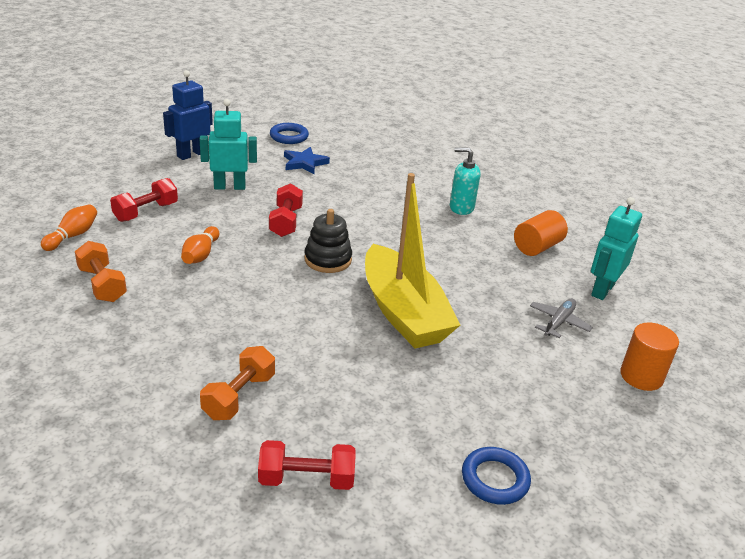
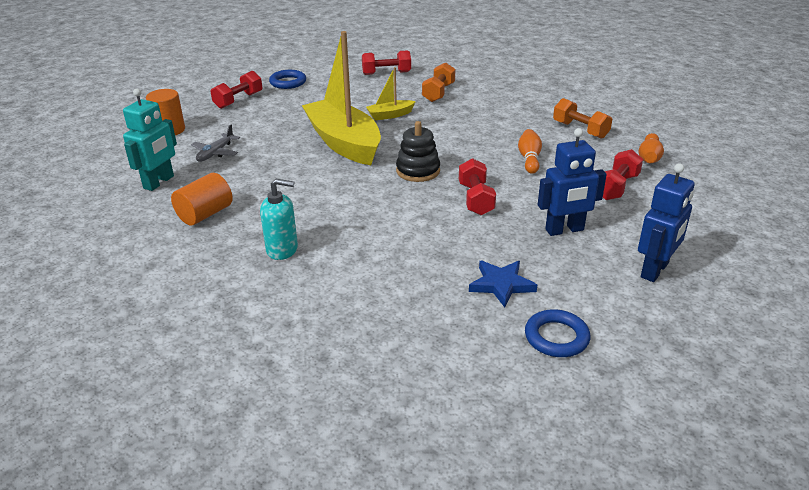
camera: 175 degrees right, 0 degrees up
turquoise robot [199,99,257,190] -> blue robot [538,128,607,236]
none -> red dumbbell [211,71,262,109]
none -> yellow boat [366,67,416,120]

